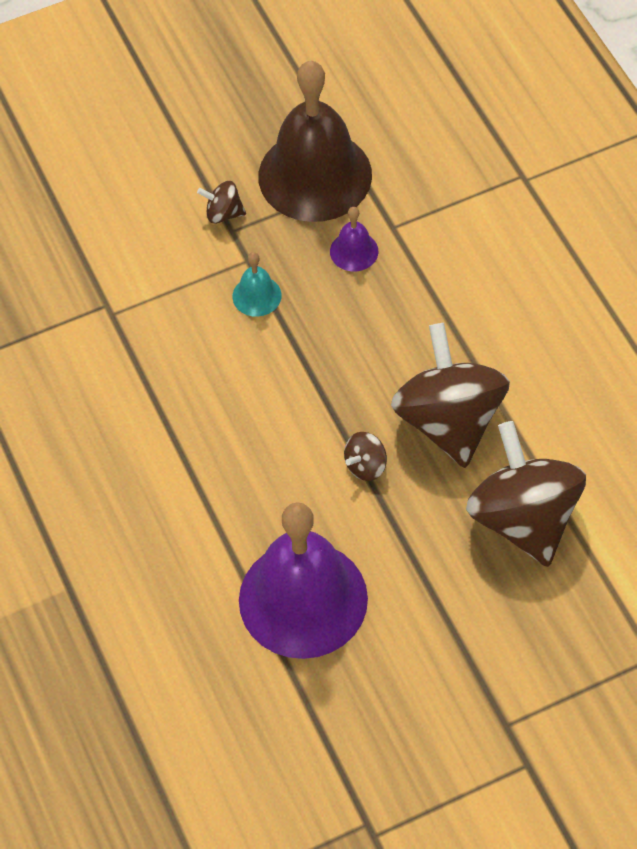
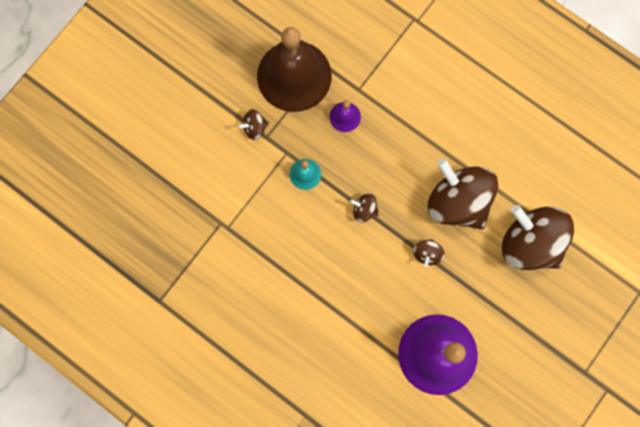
camera: 30 degrees left, 20 degrees up
none -> brown spinning top [350,193,379,222]

